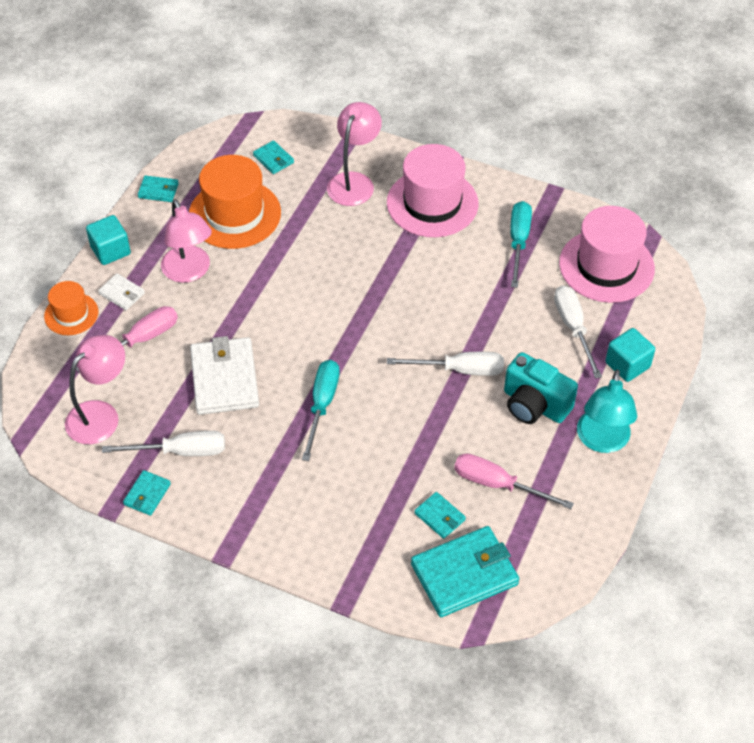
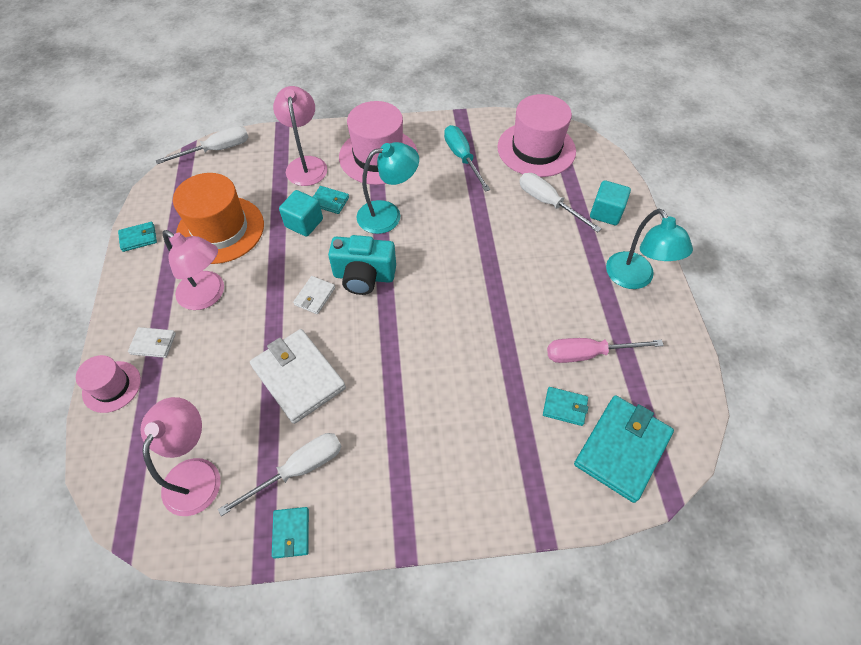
camera: 30 degrees left, 5 degrees up
orange hat [44,281,98,335] -> pink hat [76,355,141,413]
pink screwdriver [76,306,178,373] -> none
turquoise cube [86,215,131,265] -> turquoise cube moved to [279,190,323,237]
turquoise wallet [253,140,294,174] -> turquoise wallet moved to [313,186,349,214]
turquoise screwdriver [302,360,340,461] -> none
white screwdriver [387,352,504,376] -> white screwdriver moved to [156,126,248,164]
turquoise camera [504,352,578,424] -> turquoise camera moved to [328,235,396,295]
none -> white wallet [293,276,335,314]
none -> turquoise lamp [356,142,419,234]

